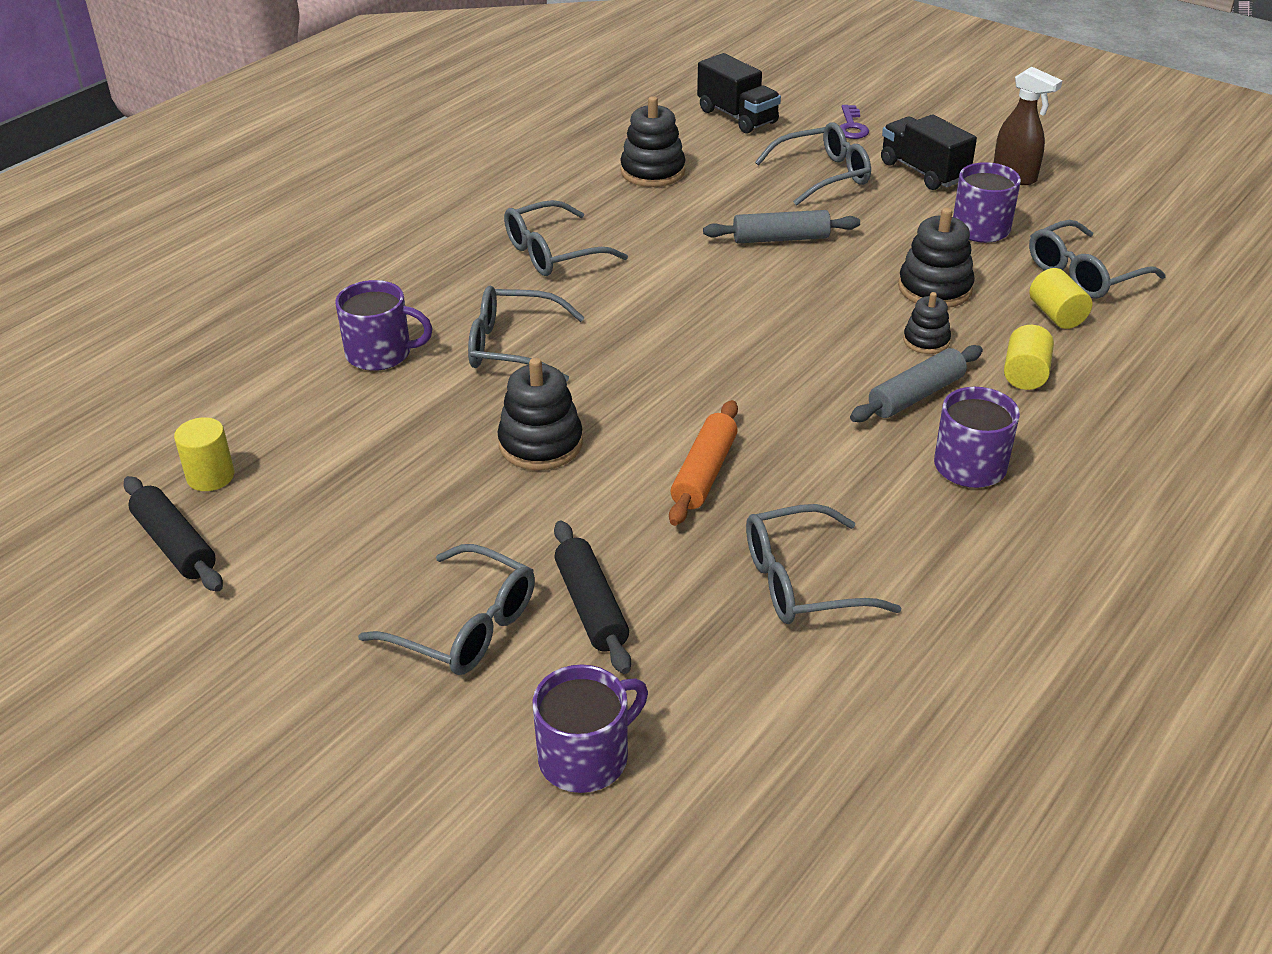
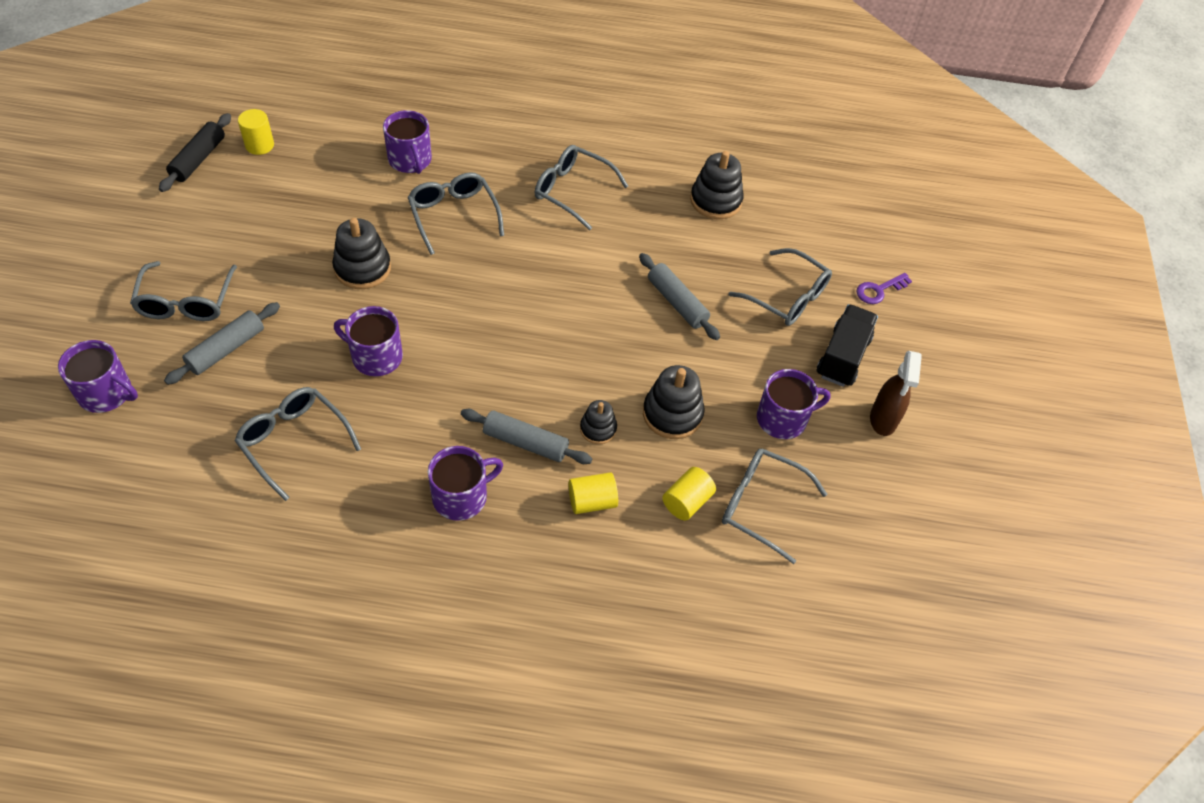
camera: 55 degrees right, 15 degrees up
black rolling pin [554,521,631,674] -> grey rolling pin [164,302,280,385]
orange rolling pin [669,400,738,526] -> purple mug [334,306,403,376]
black truck [697,53,781,134] -> none

